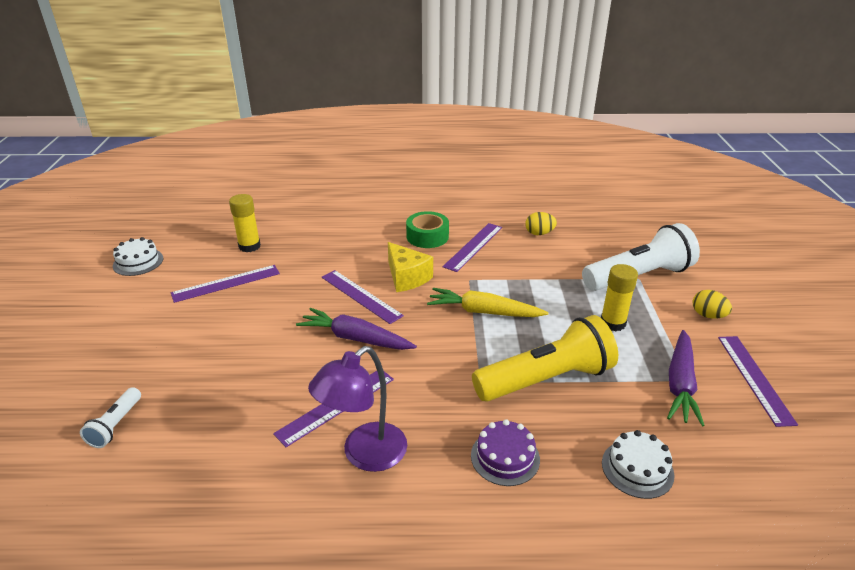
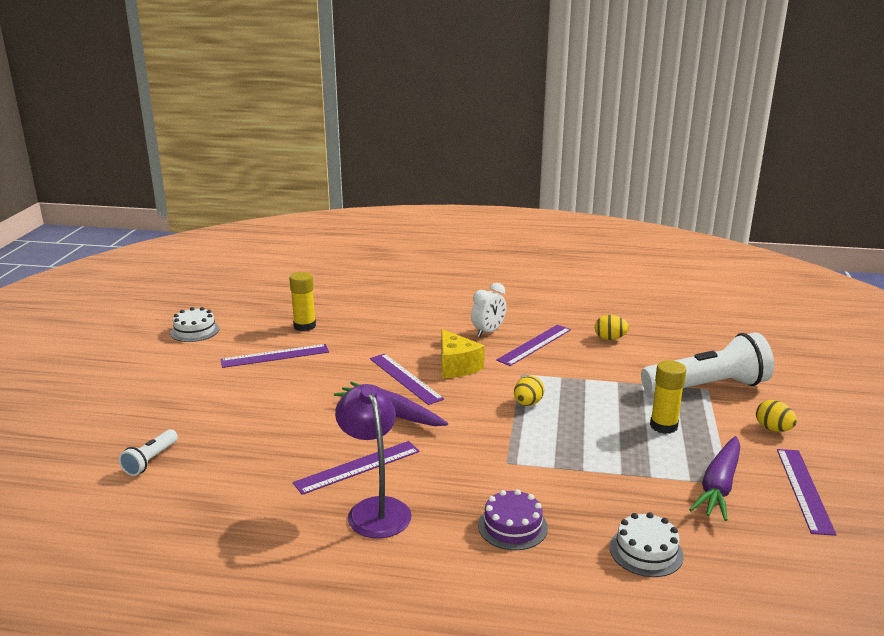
camera: 10 degrees right, 10 degrees down
purple lamp [308,346,407,472] -> purple lamp turned 105 degrees clockwise [335,384,412,538]
green tape [406,211,449,248] -> white clock [471,283,506,337]
yellow carrot [427,288,549,317] -> yellow egg [514,376,545,406]
yellow flashlight [472,315,618,402] -> none

